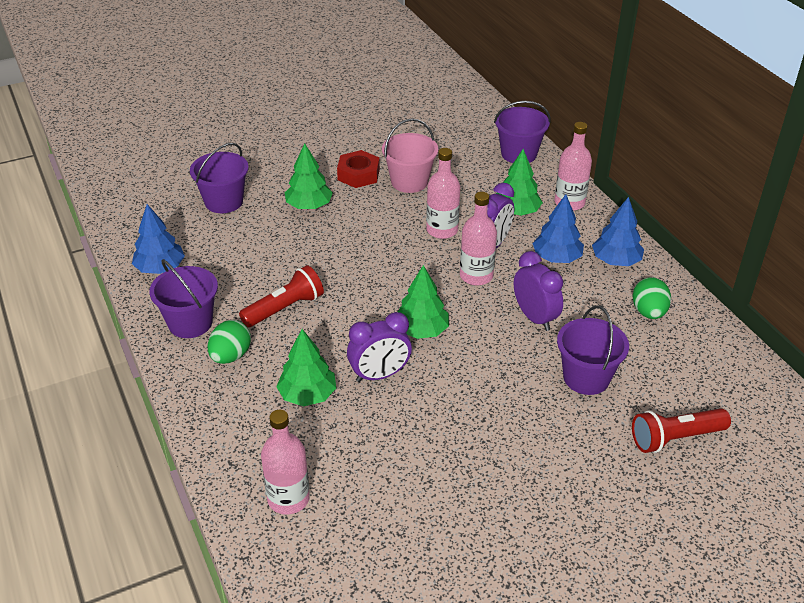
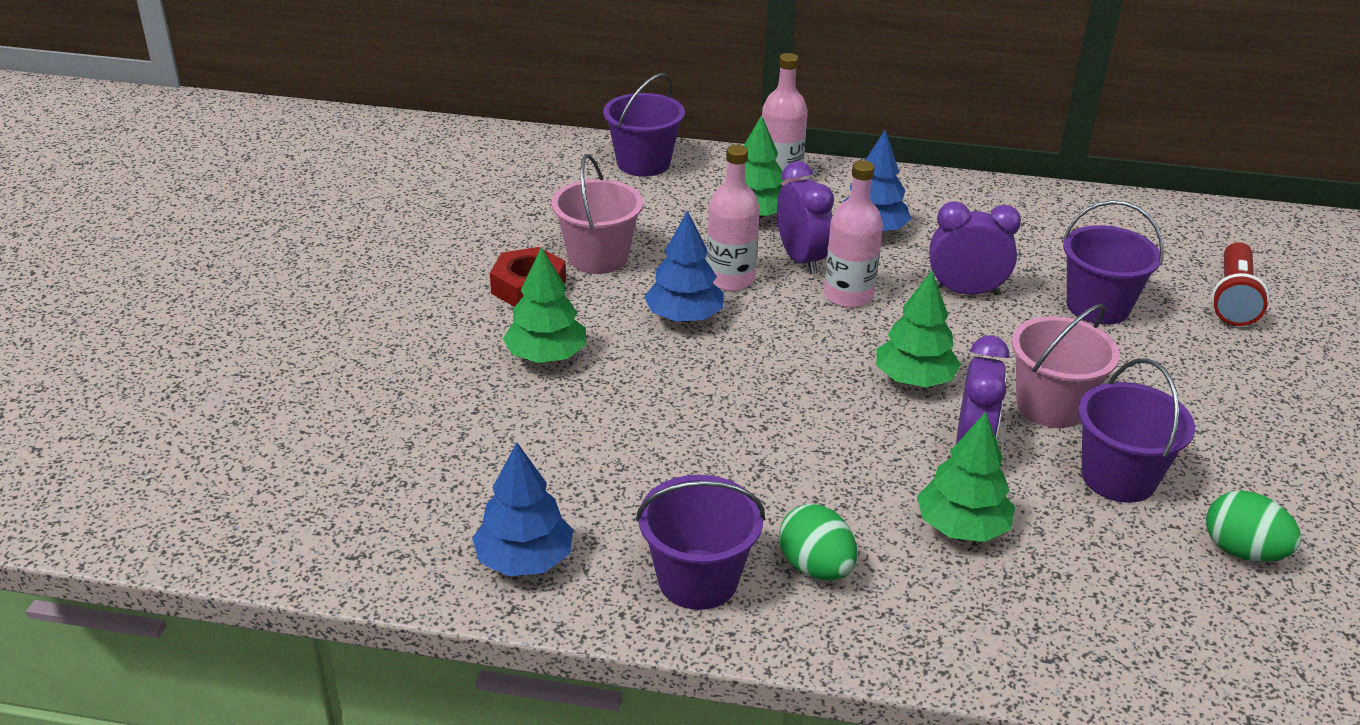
camera: 55 degrees left, 5 degrees down
purple bucket [190,143,249,213] -> purple bucket moved to [1078,358,1195,503]
red flashlight [239,265,324,327] -> none
pink bottle [261,410,310,515] -> none
blue tree [592,197,644,266] -> blue tree moved to [644,210,723,322]
green egg [632,277,671,319] -> green egg moved to [1206,490,1302,562]
none -> pink bucket [1011,304,1120,428]

